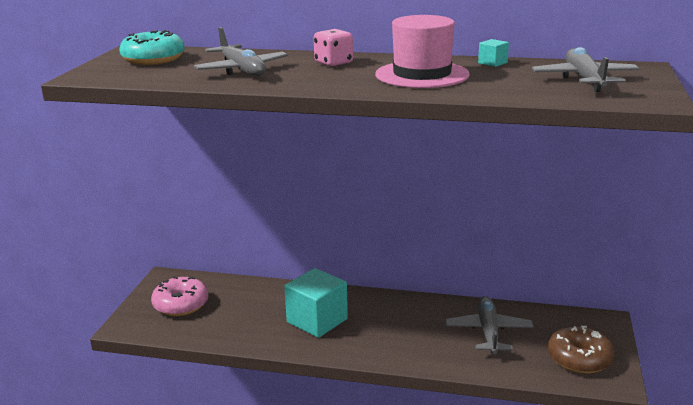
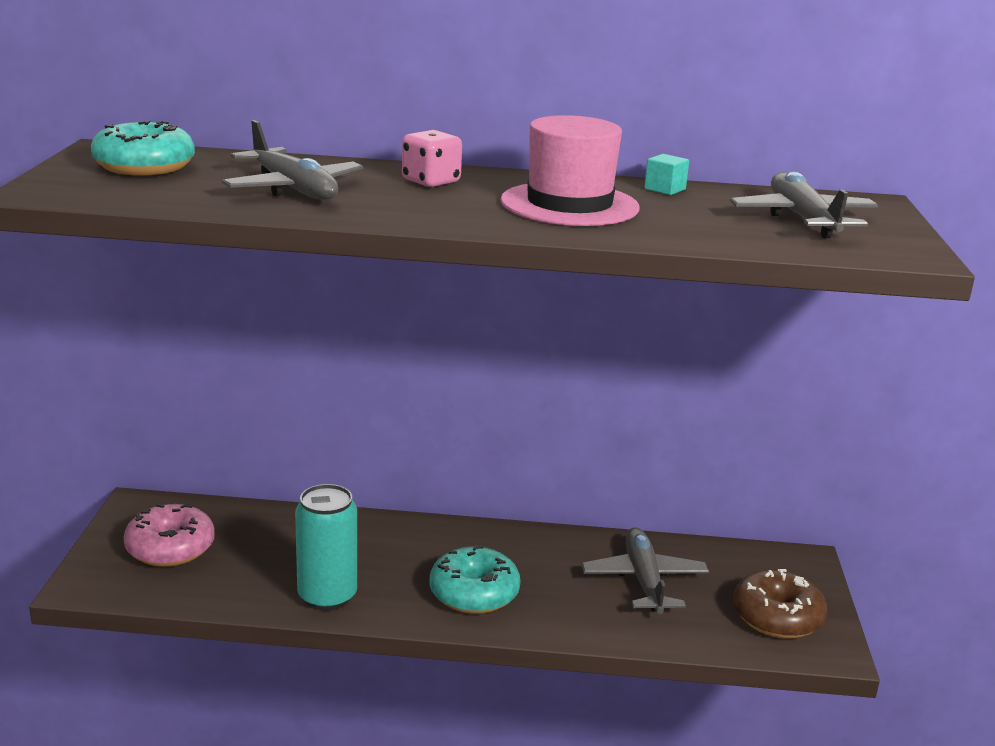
camera: 10 degrees left, 0 degrees up
turquoise cube [284,268,348,338] -> none
none -> turquoise can [295,484,357,610]
none -> turquoise donut [430,545,520,614]

